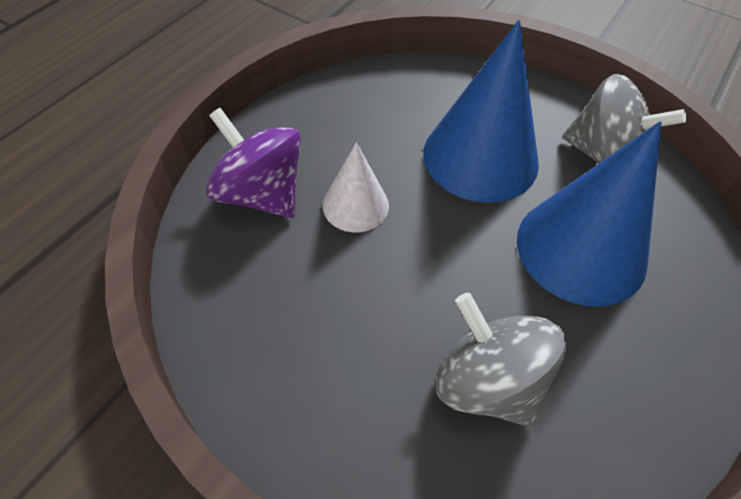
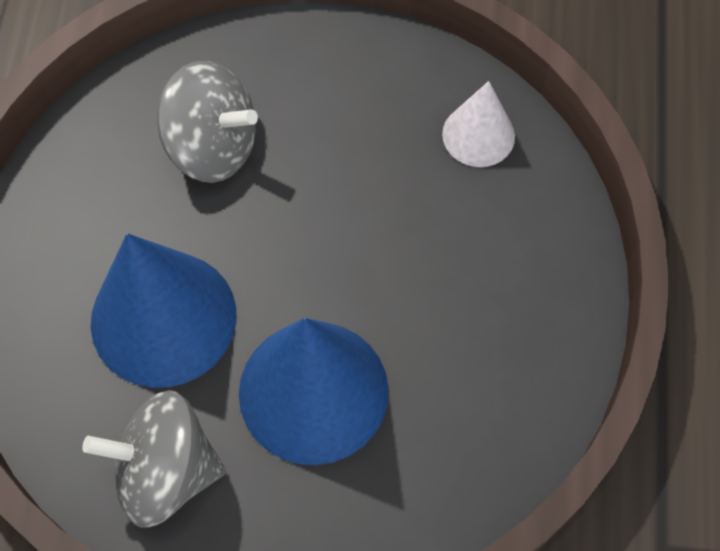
camera: 155 degrees right, 10 degrees up
purple spinning top [206,108,301,218] -> none
white cone [323,142,389,233] -> white cone moved to [442,81,515,167]

